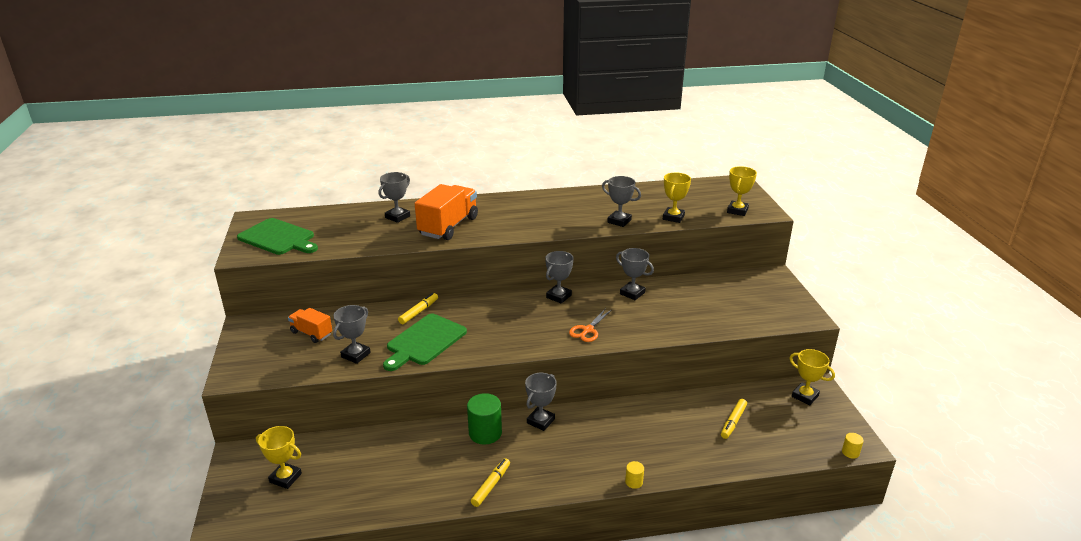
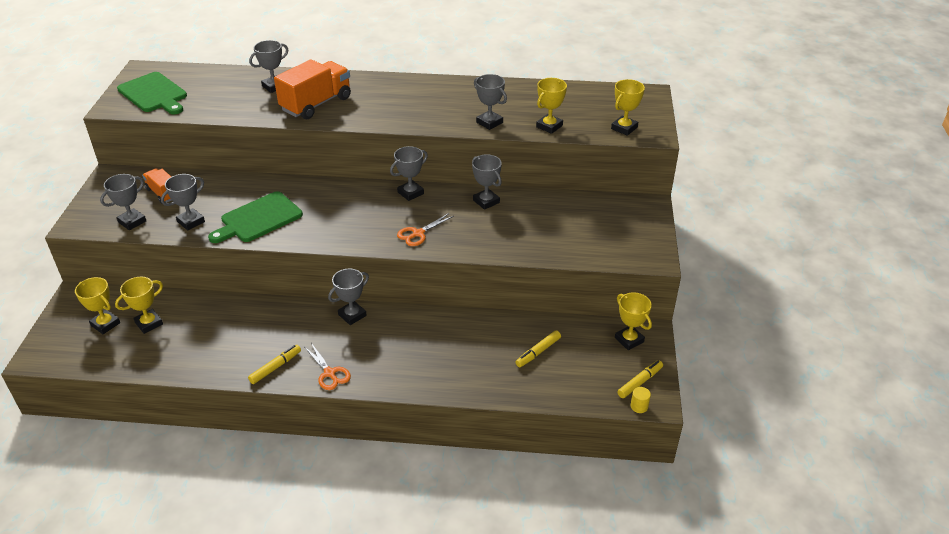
camera: 15 degrees right, 10 degrees up
yellow marker [398,293,438,324] -> yellow marker moved to [617,360,663,398]
green cylinder [467,393,502,444] -> none
yellow cylinder [625,461,644,489] -> none
none -> grey trophy [100,174,146,230]
none -> yellow trophy [115,277,163,334]
none -> orange scissors [305,343,351,390]

